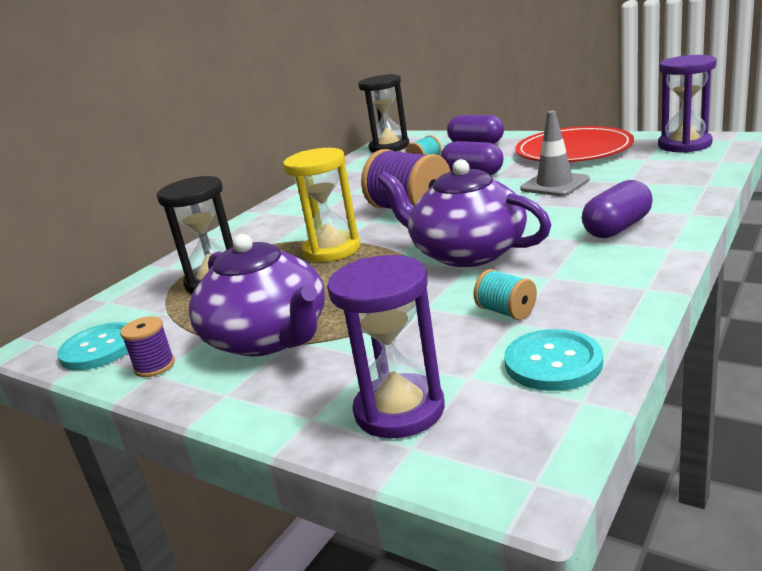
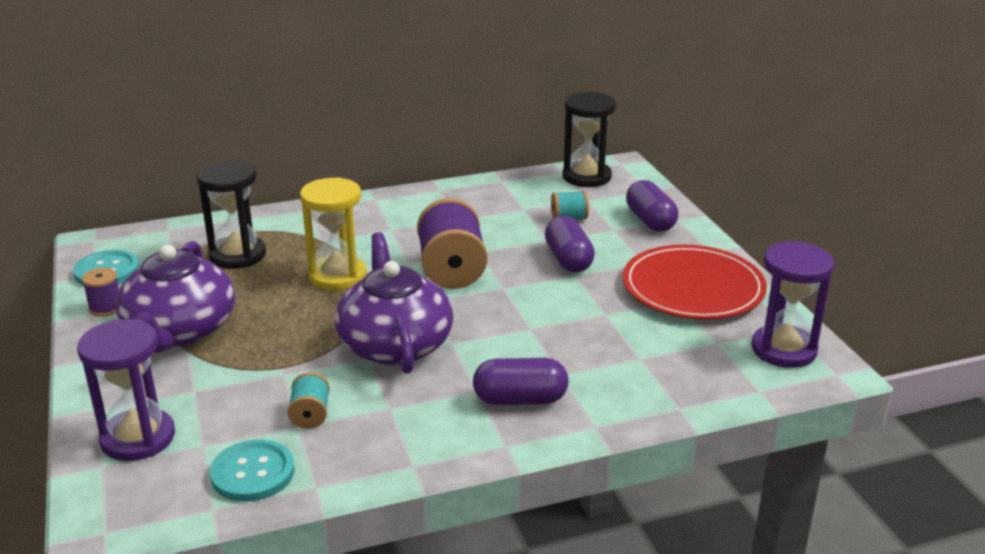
camera: 35 degrees right, 5 degrees up
grey traffic cone [520,111,590,196] -> none

